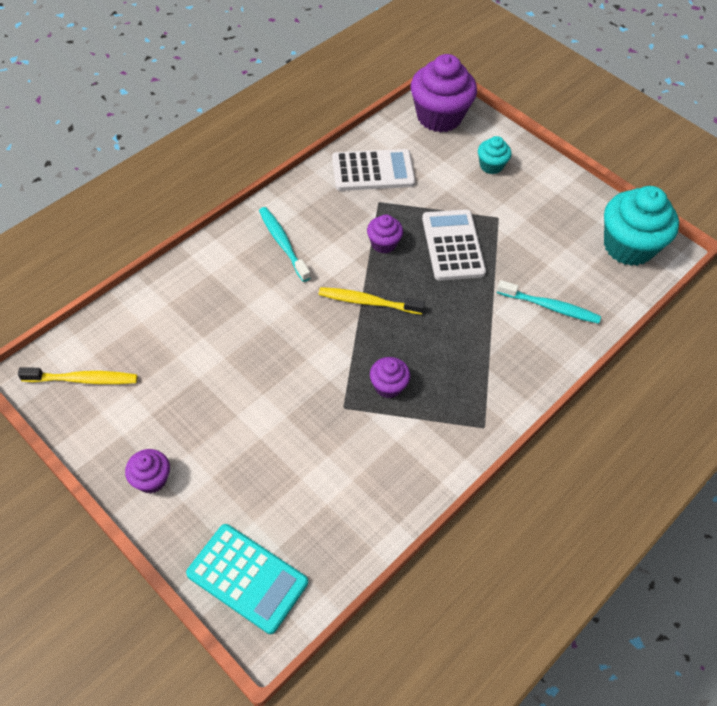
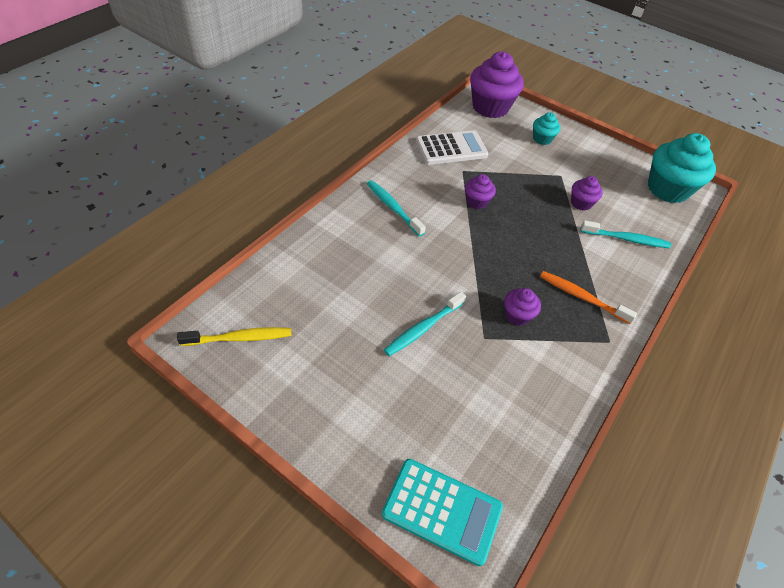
camera: 10 degrees left, 5 degrees down
purple cupcake [125,449,170,493] -> purple cupcake moved to [571,176,603,211]
yellow toothbrush [319,287,425,315] -> none
white calculator [422,209,486,281] -> none
none -> turquoise toothbrush [384,292,466,356]
none -> orange toothbrush [540,271,637,324]

